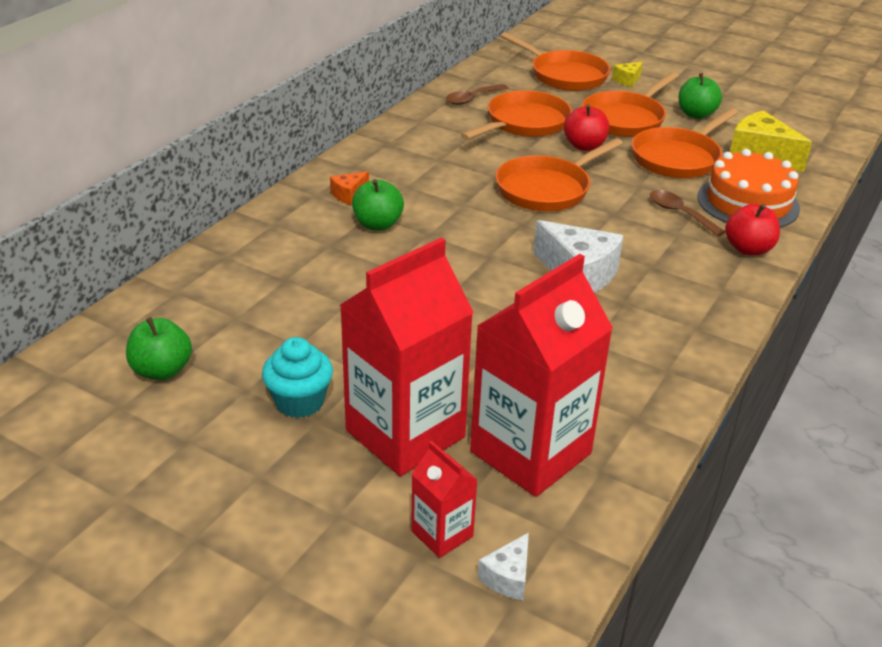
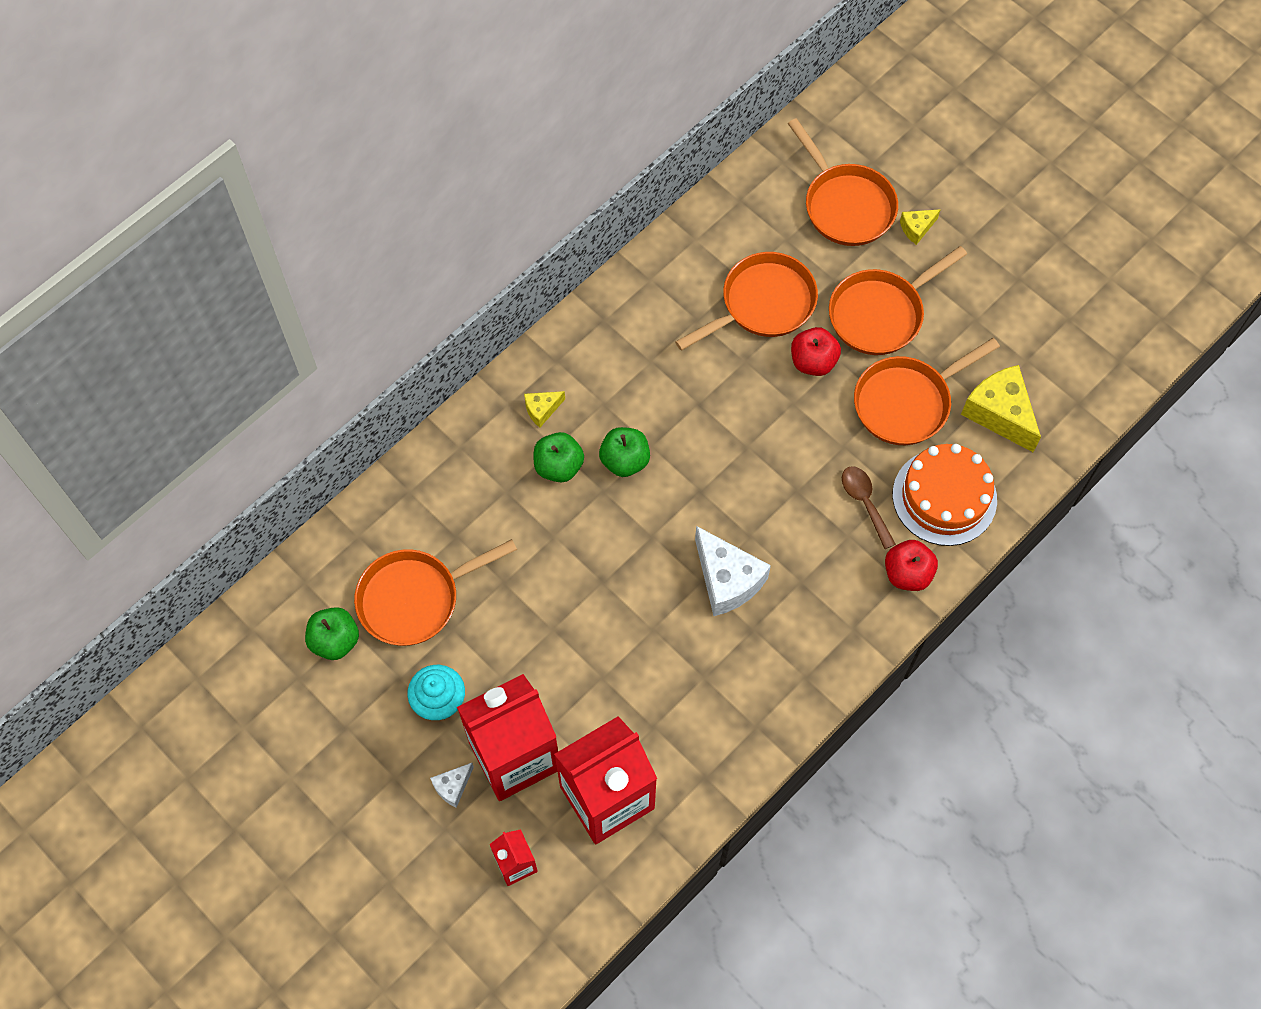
camera: 15 degrees right, 30 degrees up
orange cheese [330,171,369,205] -> yellow cheese [524,391,565,428]
brown spoon [446,84,508,105] -> none
white cheese [478,533,529,600] -> white cheese moved to [430,763,474,808]
orange pan [495,138,623,211] -> orange pan moved to [354,539,517,646]
green apple [679,73,722,119] -> green apple moved to [599,427,650,477]

